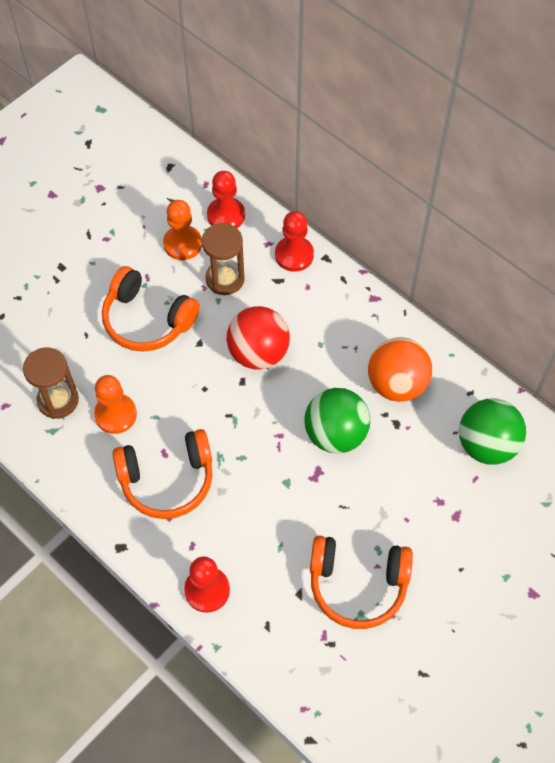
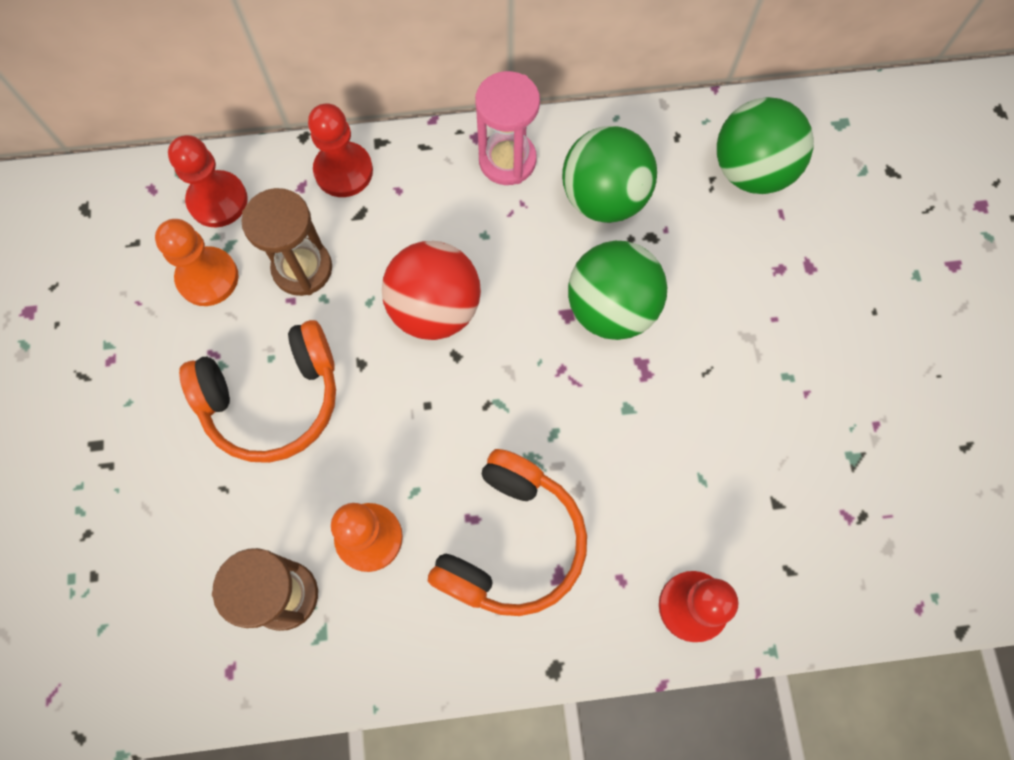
camera: 50 degrees left, 10 degrees up
orange headphones [310,535,413,629] -> none
orange ball [368,337,432,402] -> green ball [562,126,657,223]
none -> pink hourglass [475,71,540,185]

